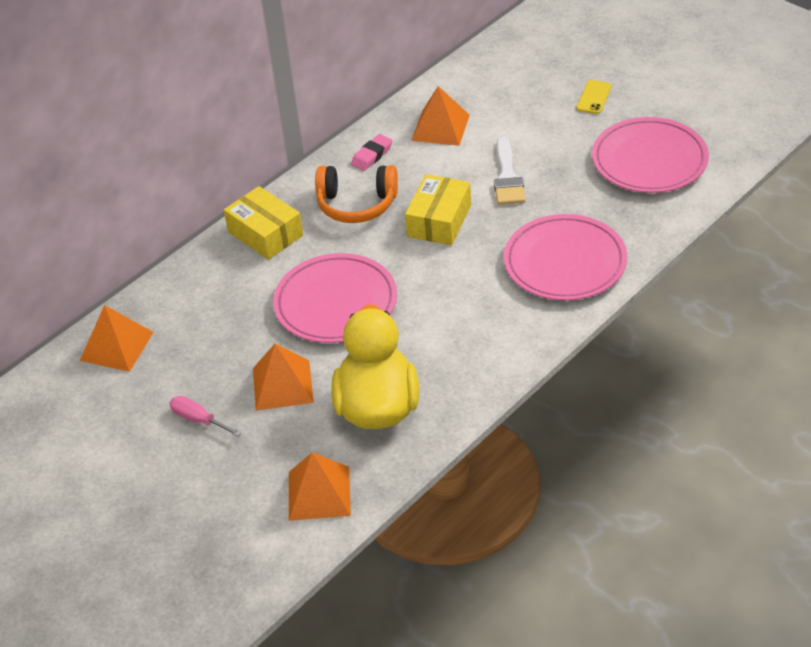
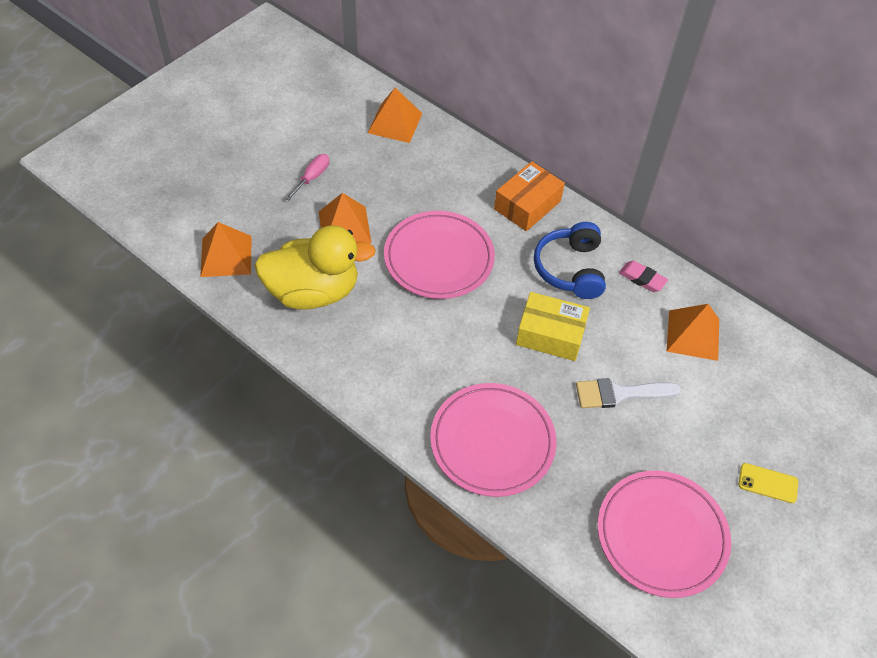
camera: 80 degrees right, 10 degrees up
yellow box [224,186,303,260] -> orange box [494,161,565,231]
orange headphones [315,165,398,223] -> blue headphones [534,222,606,299]

